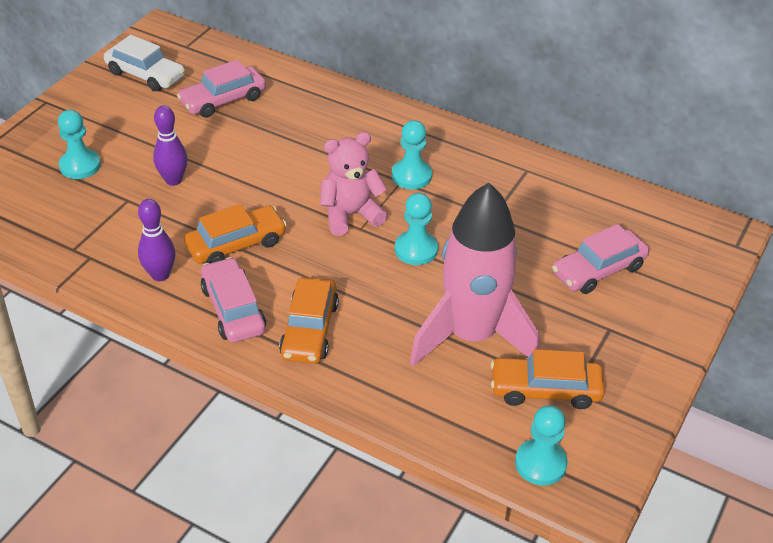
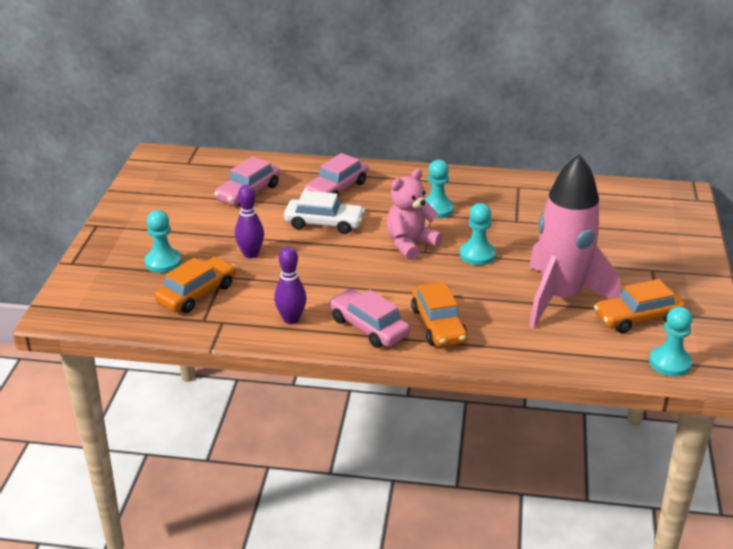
camera: 20 degrees left, 10 degrees down
white car [104,35,185,91] -> white car moved to [284,191,365,234]
orange car [184,204,287,263] -> orange car moved to [155,257,236,313]
pink car [552,224,649,294] -> pink car moved to [304,153,368,197]

